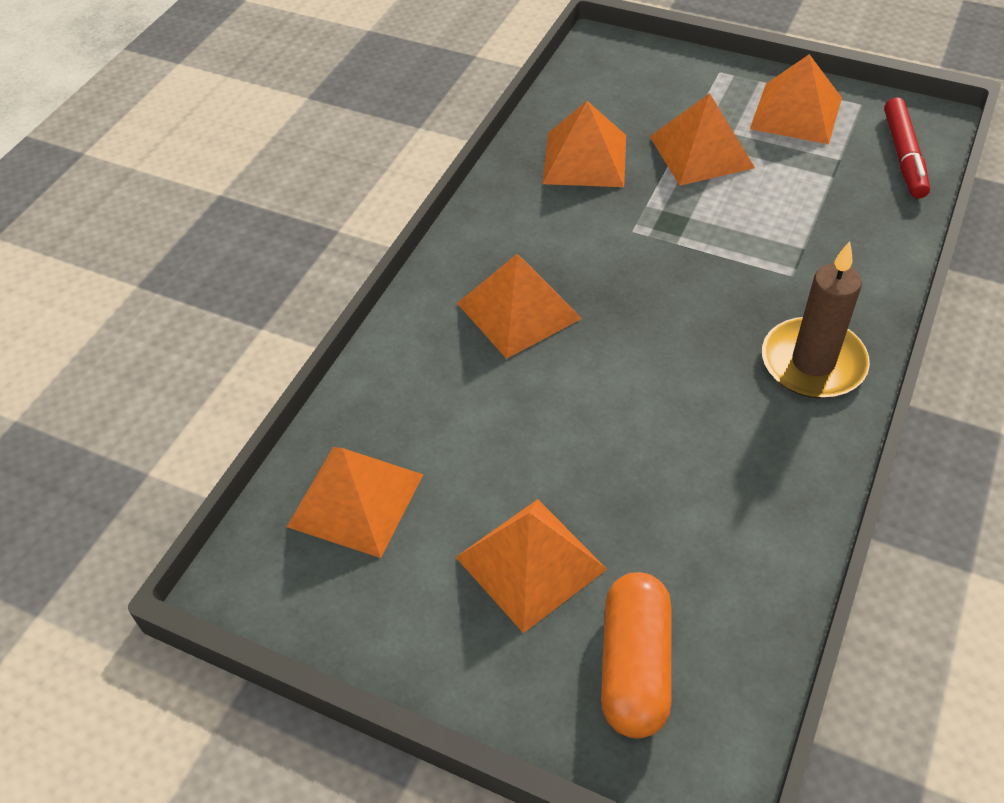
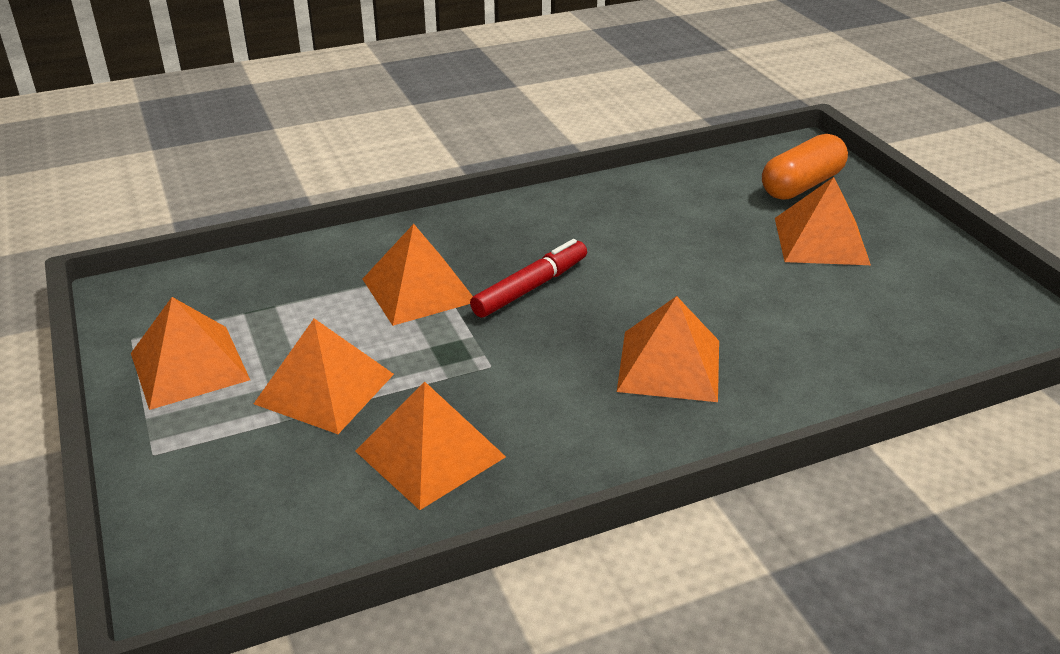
camera: 140 degrees left, 15 degrees down
orange pyramid [287,447,424,558] -> orange pyramid moved to [363,224,473,326]
brown candle [762,241,870,398] -> none
red marker [884,97,930,199] -> red marker moved to [470,239,587,318]

